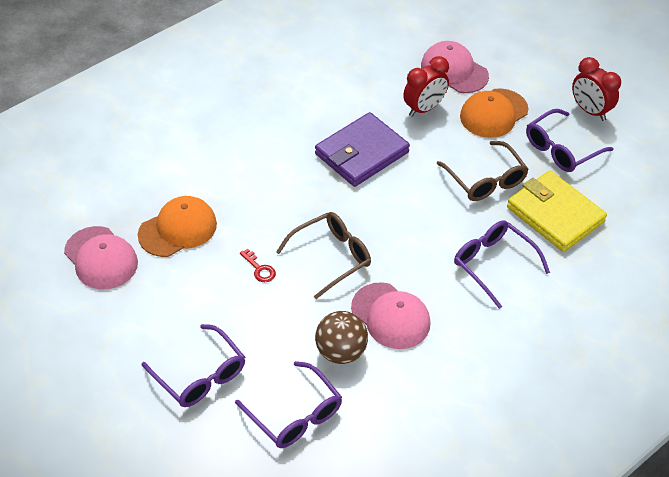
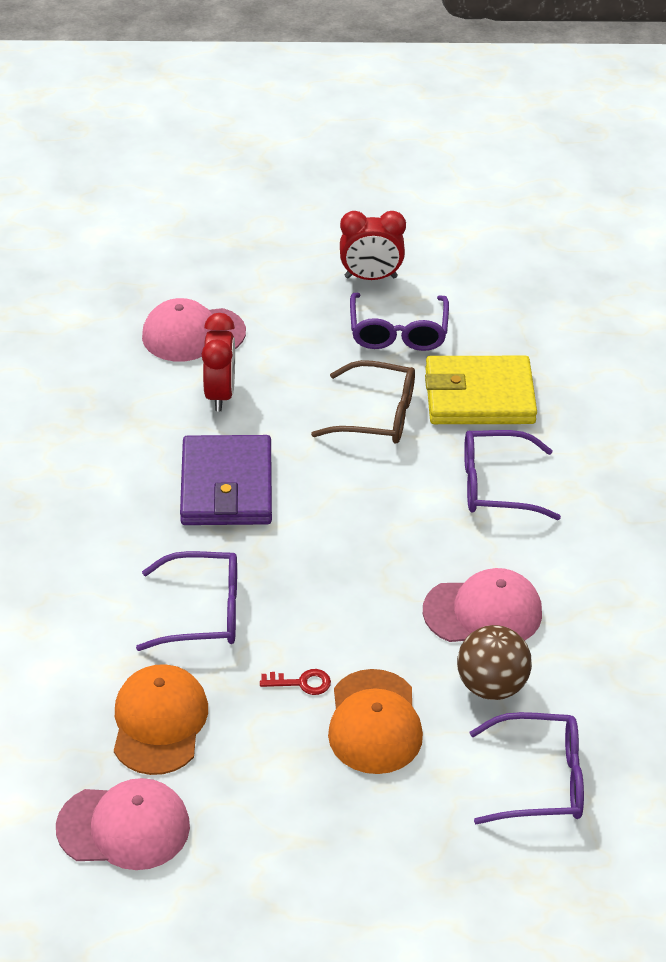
camera: 50 degrees left, 5 degrees down
purple glasses [142,324,245,407] -> purple glasses moved to [136,551,237,651]
brown glasses [276,212,371,299] -> none
orange cap [460,88,529,138] -> orange cap moved to [328,669,423,774]

